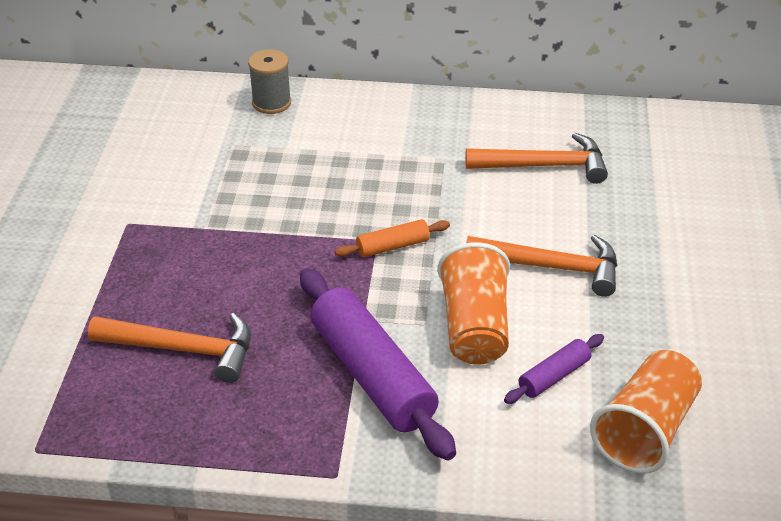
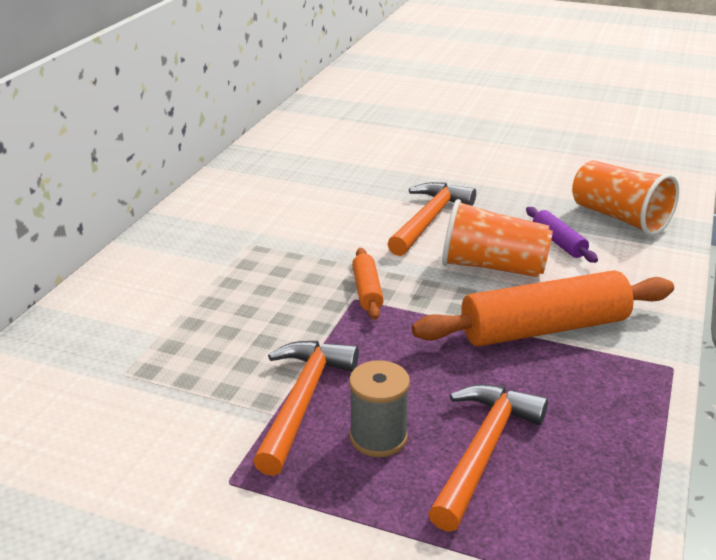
camera: 75 degrees left, 10 degrees down
grey spool [248,49,291,114] -> grey spool moved to [349,360,410,457]
purple rolling pin [300,268,456,461] -> orange rolling pin [412,270,674,346]
orange hammer [465,133,608,184] -> orange hammer moved to [253,341,359,476]

